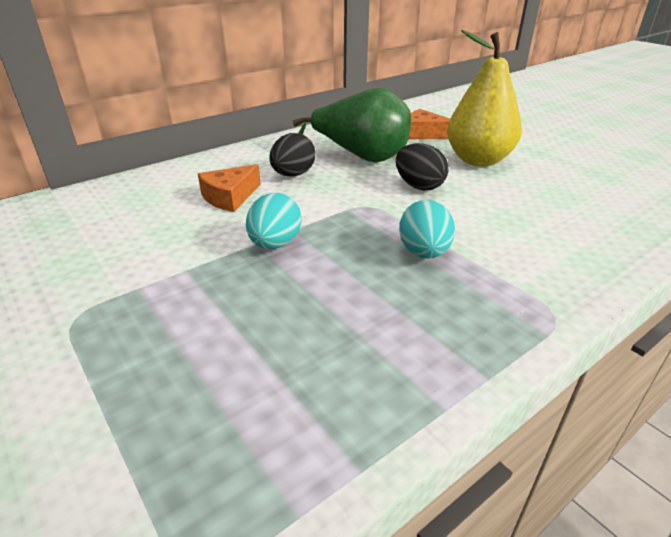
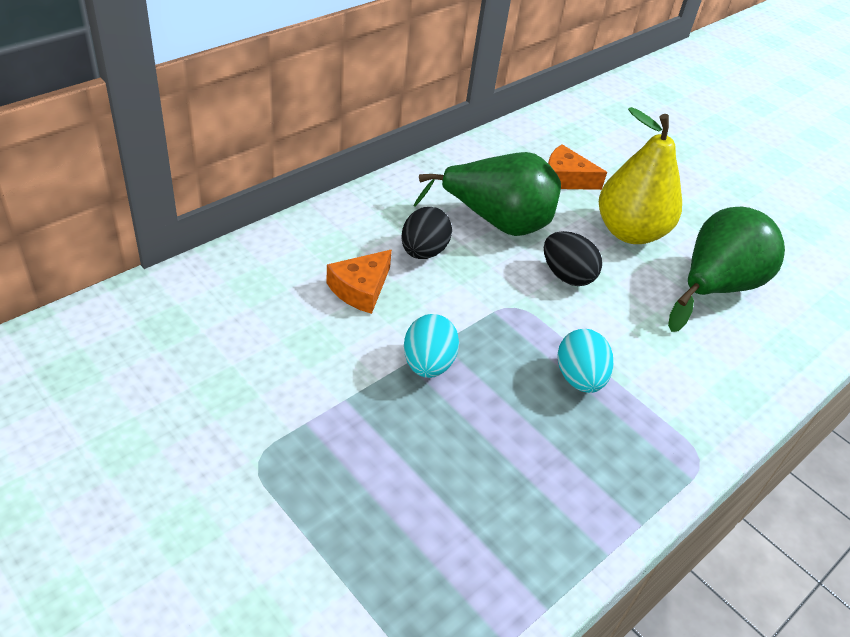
camera: 10 degrees left, 10 degrees up
none -> green pear [668,206,785,332]

